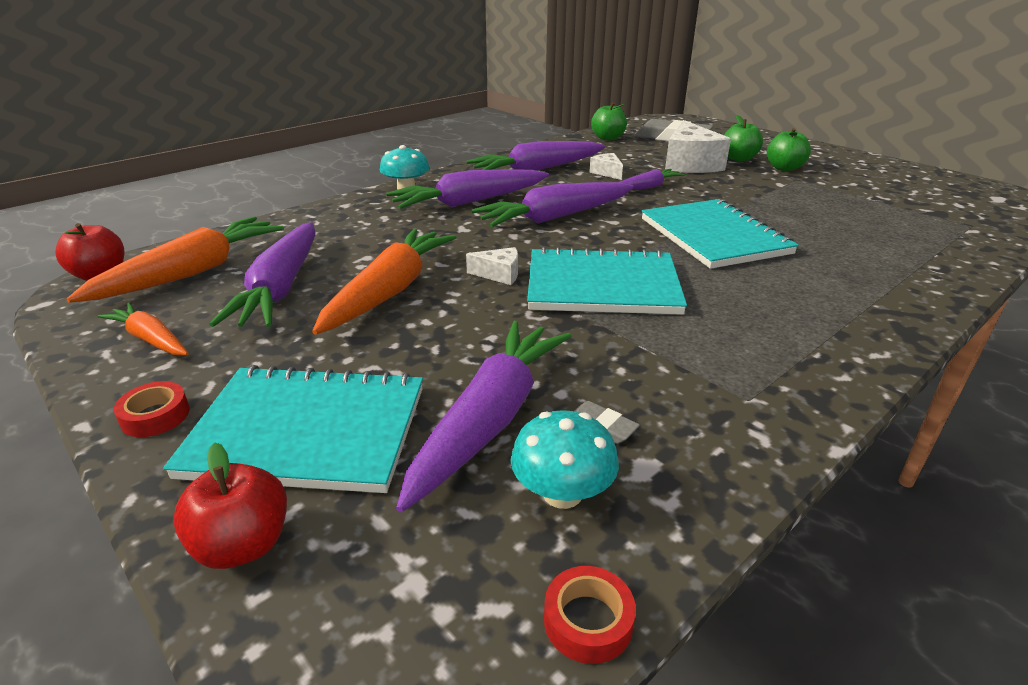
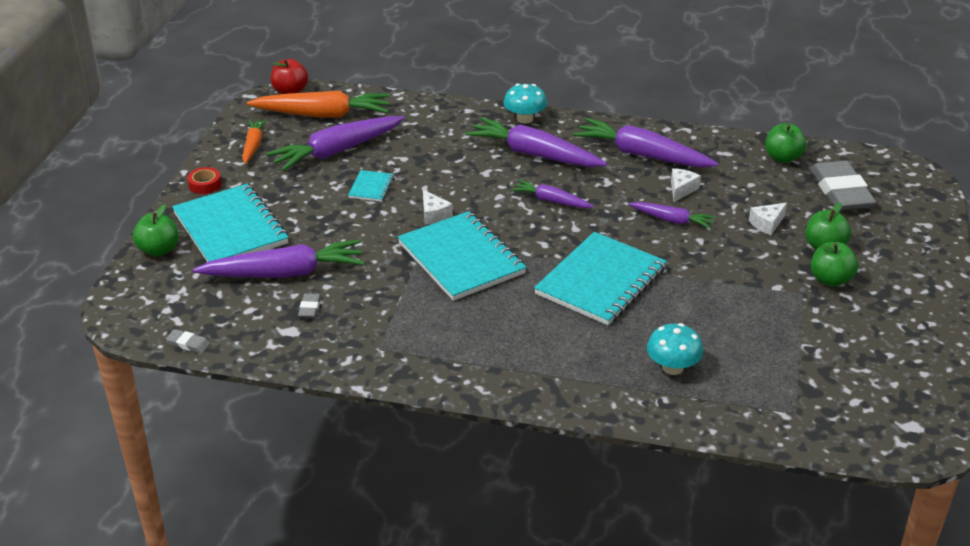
camera: 55 degrees right, 5 degrees up
red apple [173,443,287,569] -> green apple [133,204,179,256]
orange carrot [312,229,457,335] -> turquoise notebook [348,170,394,202]
purple carrot [471,182,634,227] -> purple carrot [511,180,594,208], size x0.55
turquoise mushroom [510,410,619,509] -> turquoise mushroom moved to [647,323,703,375]
red tape [544,566,636,664] -> grey eraser [166,329,210,354]
white cheese [665,120,731,173] -> white cheese [749,203,787,235], size x0.48

